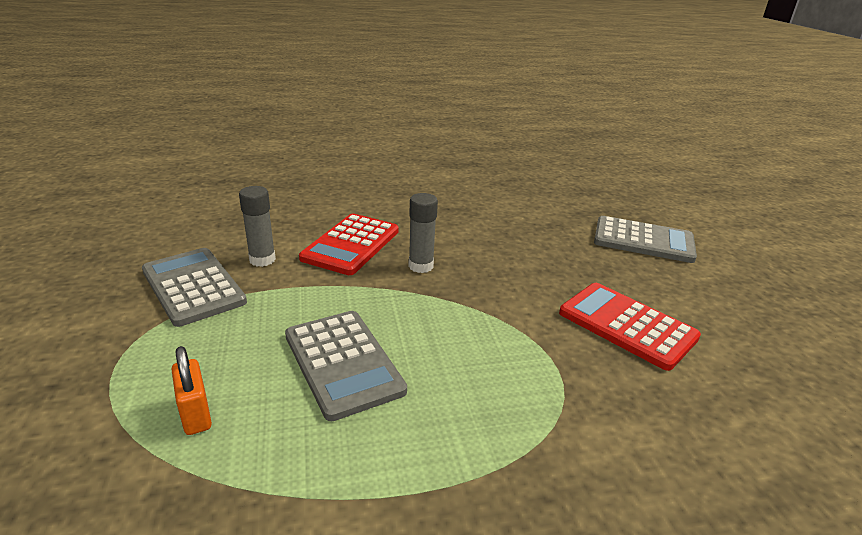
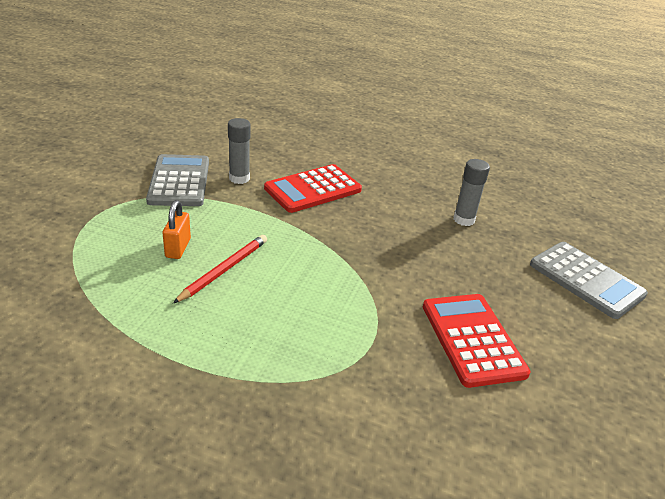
camera: 30 degrees right, 5 degrees up
orange padlock [171,346,212,435] -> orange padlock moved to [163,200,191,259]
grey calculator [285,311,407,421] -> red pencil [173,235,267,303]
grey glue stick [408,193,438,273] -> grey glue stick moved to [454,159,490,226]

